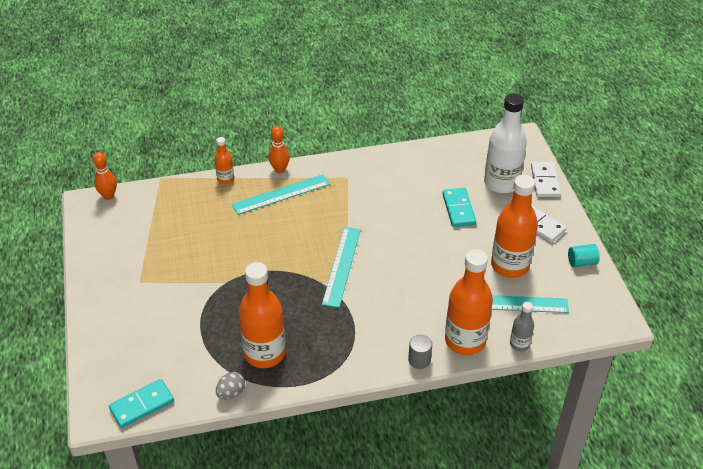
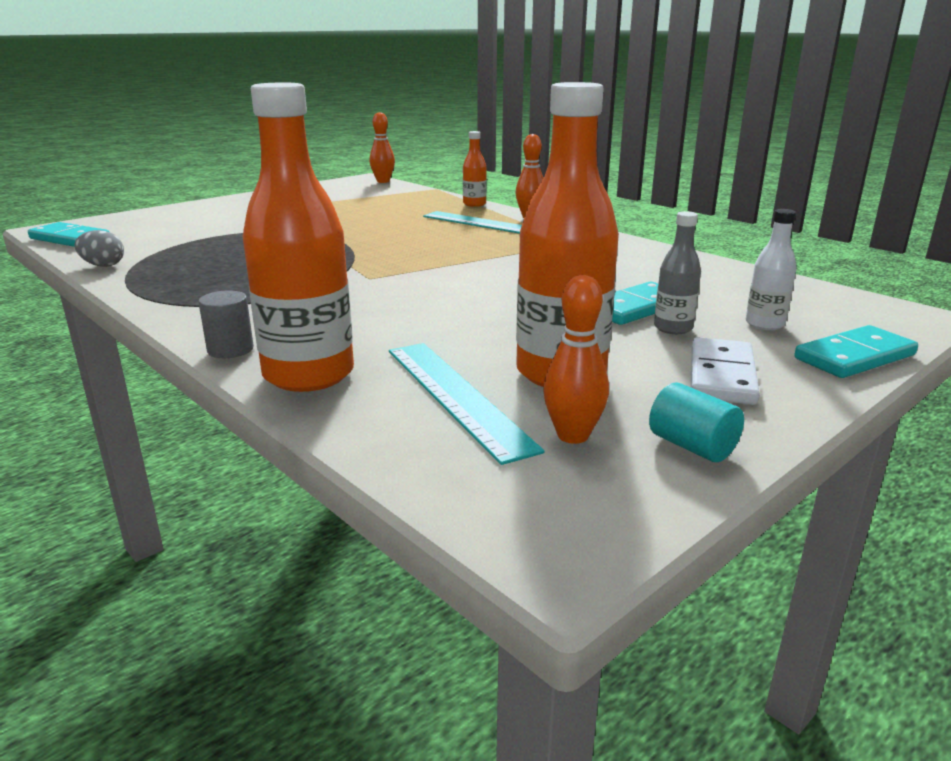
camera: 60 degrees right, 20 degrees down
orange bottle [238,262,286,368] -> none
turquoise ruler [322,227,361,308] -> none
white bottle [484,93,527,193] -> white bottle [746,209,797,330], size x0.49
grey bottle [510,302,534,351] -> grey bottle moved to [654,211,701,334]
white domino [531,161,561,197] -> turquoise domino [794,325,918,378]
none -> orange bowling pin [543,275,609,444]

